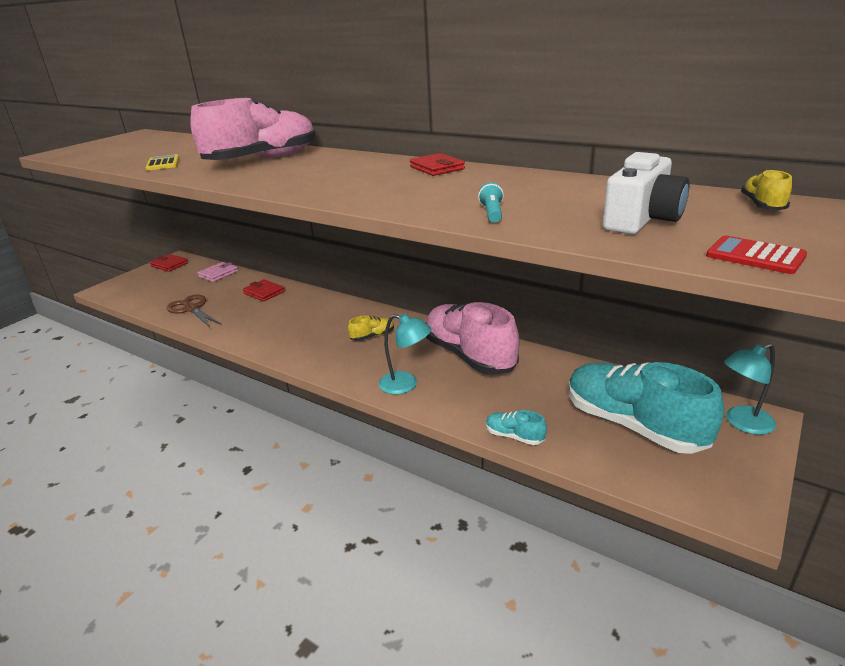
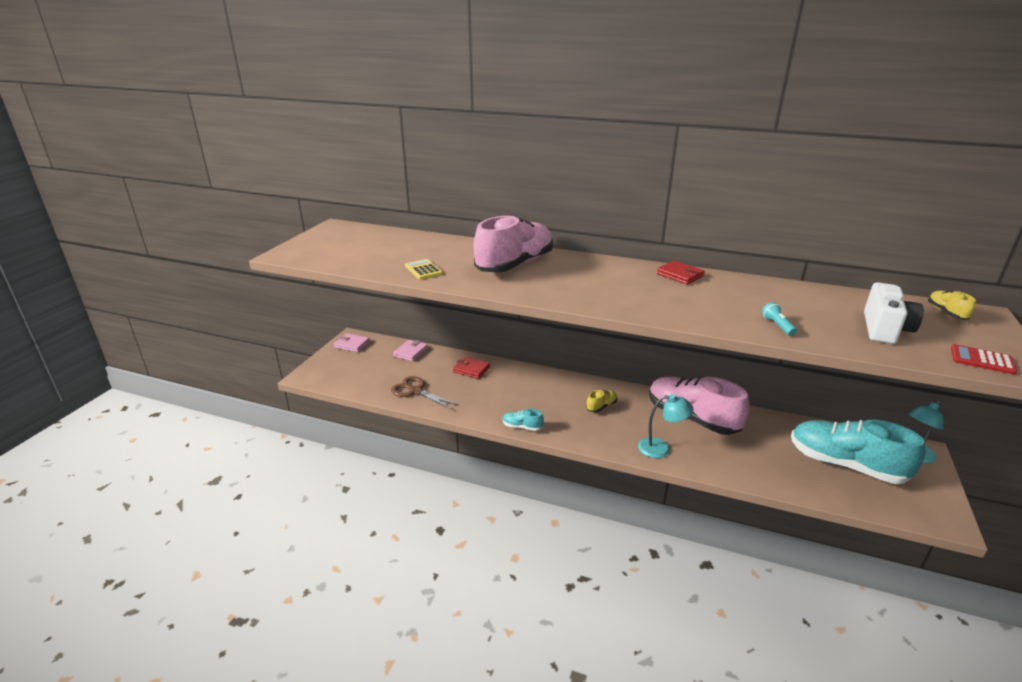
camera: 15 degrees left, 0 degrees up
red wallet [150,254,188,272] -> pink wallet [334,333,370,352]
turquoise shoe [486,410,547,445] -> turquoise shoe moved to [503,409,544,431]

